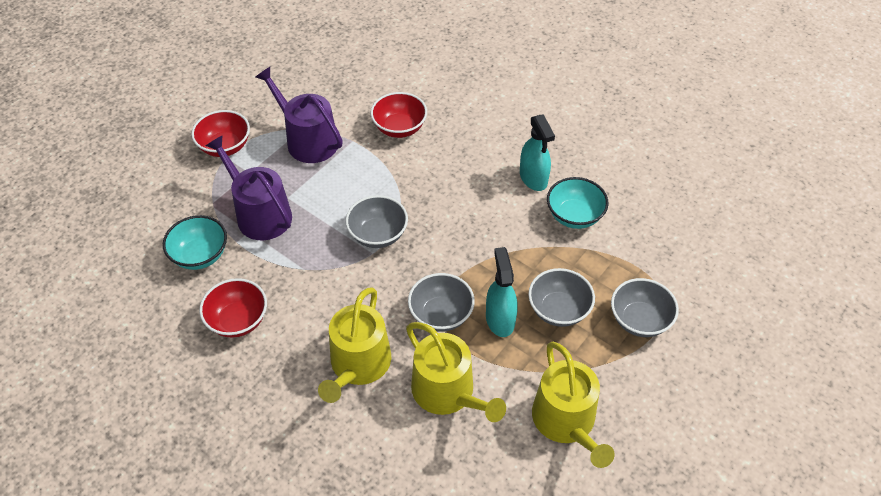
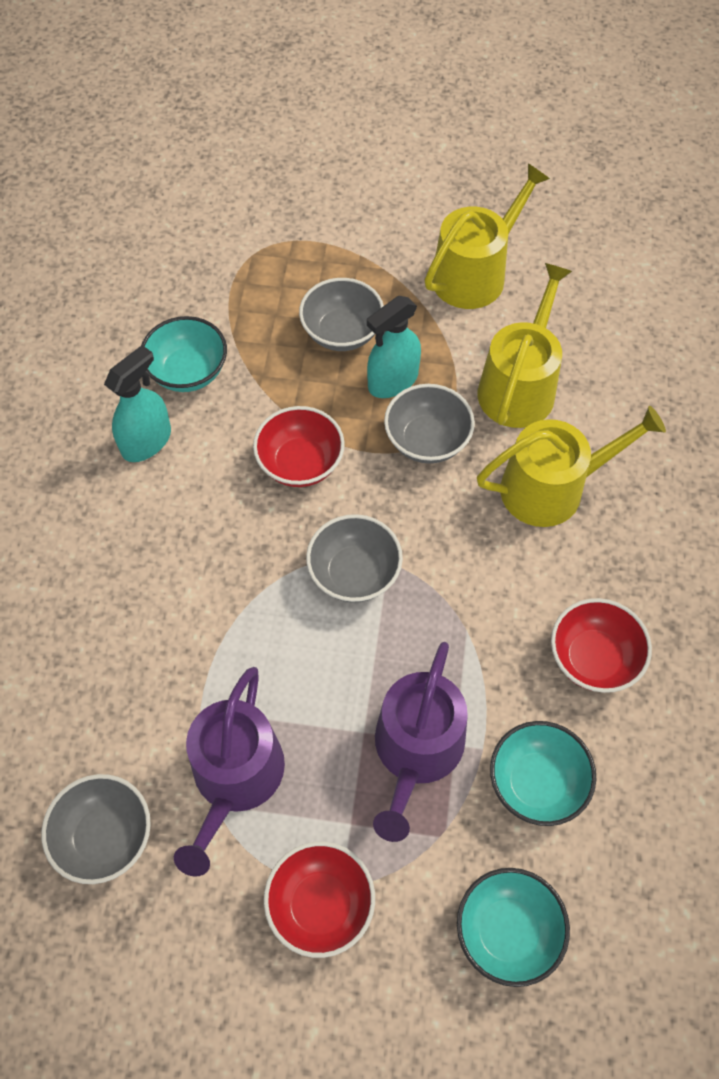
camera: 120 degrees left, 10 degrees up
red bowl [371,92,427,138] -> red bowl moved to [253,406,345,487]
grey bowl [611,278,679,337] -> grey bowl moved to [41,774,151,884]
none -> turquoise bowl [457,868,570,987]

